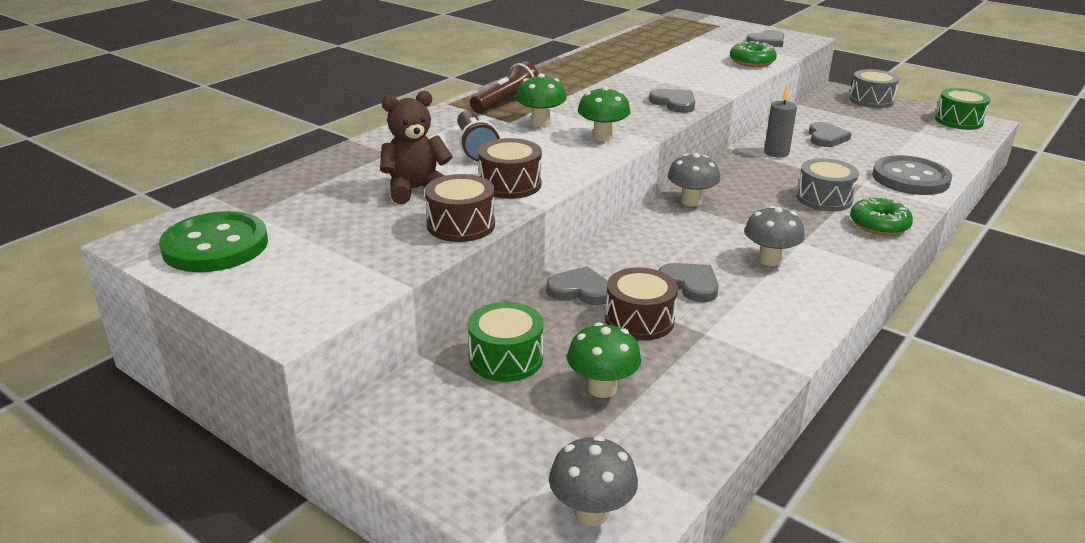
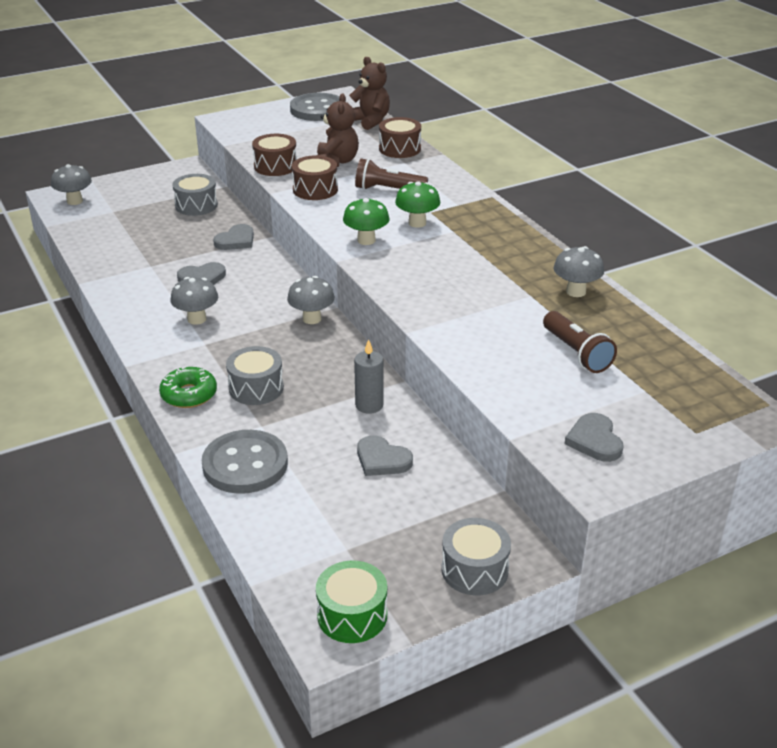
camera: 115 degrees right, 5 degrees up
green button [159,211,268,272] -> grey button [290,93,340,121]
green drum [468,302,544,382] -> grey drum [172,174,218,216]
brown flashlight [470,62,539,113] -> brown flashlight moved to [543,311,617,373]
green mushroom [567,322,641,398] -> none
brown drum [605,267,678,341] -> brown drum moved to [379,117,421,158]
grey heart [649,89,695,113] -> none
green donut [730,41,777,67] -> none
none -> brown teddy bear [349,57,390,130]
none -> grey mushroom [553,246,604,297]

